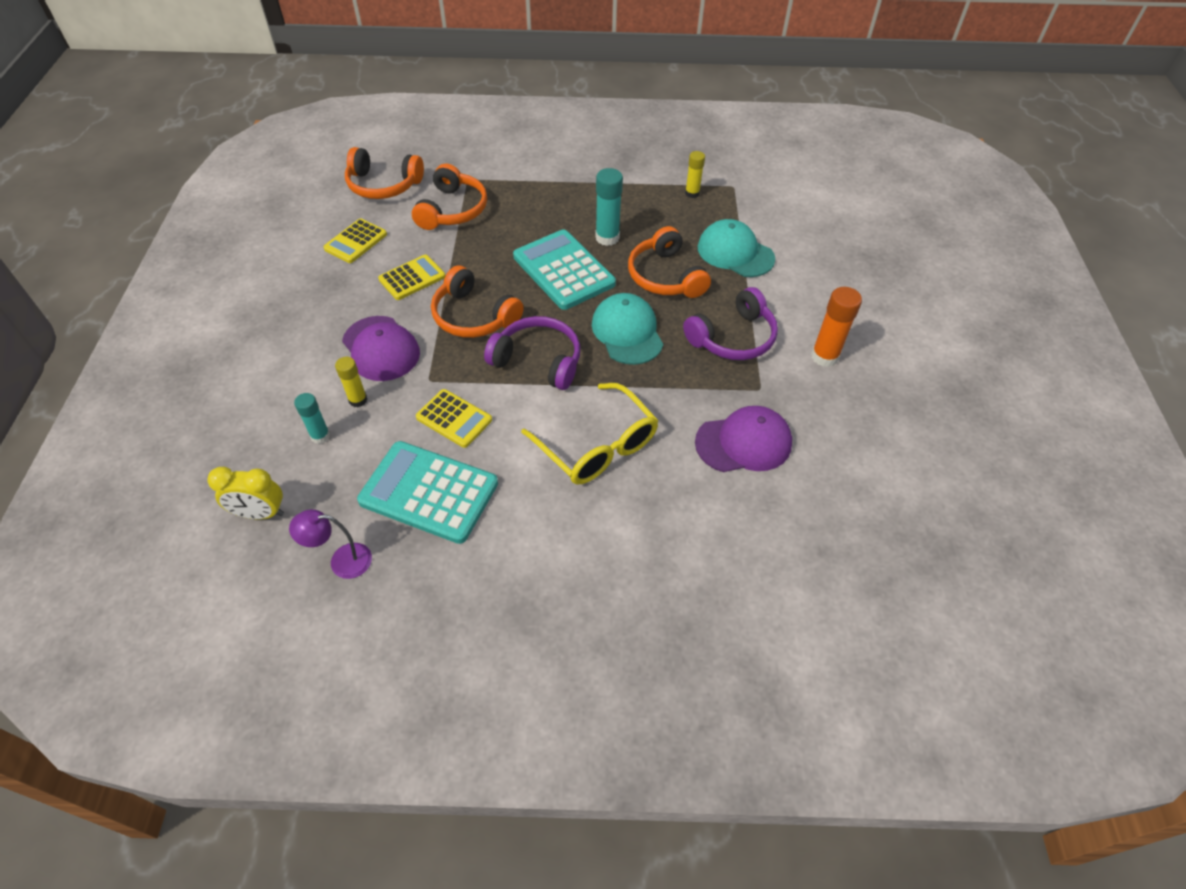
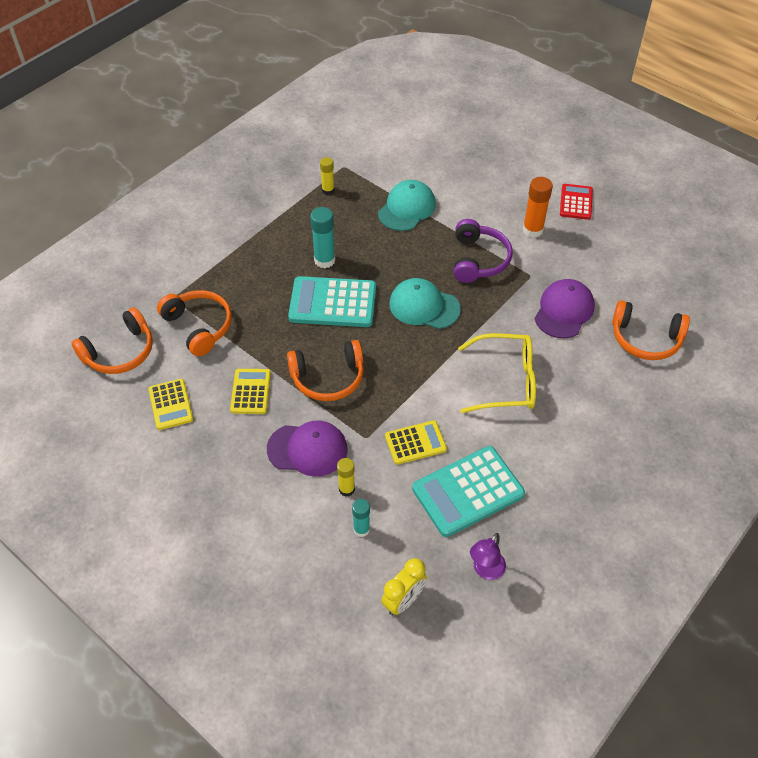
camera: 50 degrees left, 0 degrees up
purple headphones [484,316,580,390] -> none
orange headphones [628,226,711,298] -> orange headphones moved to [612,300,690,360]
turquoise cap [698,219,775,277] -> turquoise cap turned 135 degrees clockwise [378,180,436,231]
none -> red calculator [560,184,593,220]

